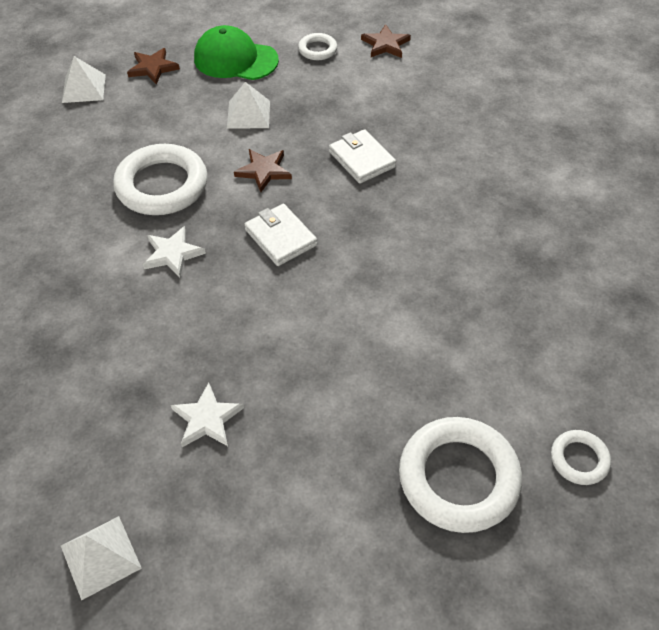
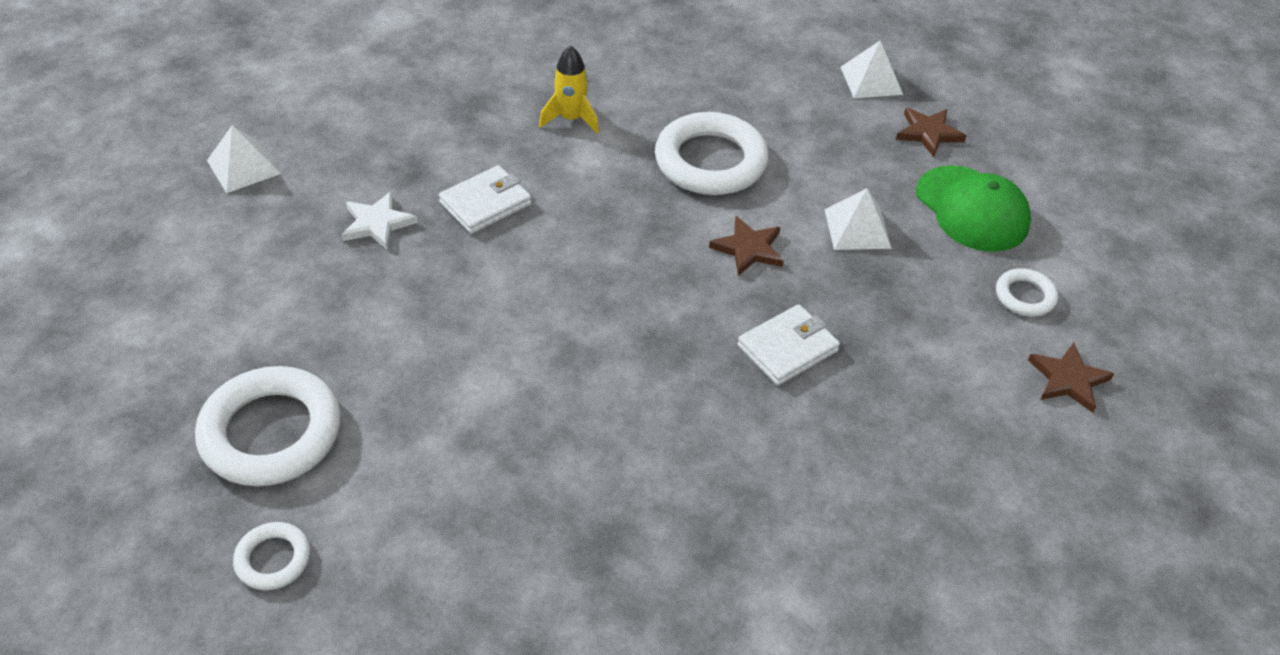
camera: 85 degrees right, 5 degrees down
white star [143,226,206,278] -> none
green cap [194,25,279,80] -> green cap turned 135 degrees clockwise [916,165,1031,252]
white wallet [244,204,317,266] -> white wallet moved to [439,165,531,234]
none -> yellow rocket [539,45,599,134]

